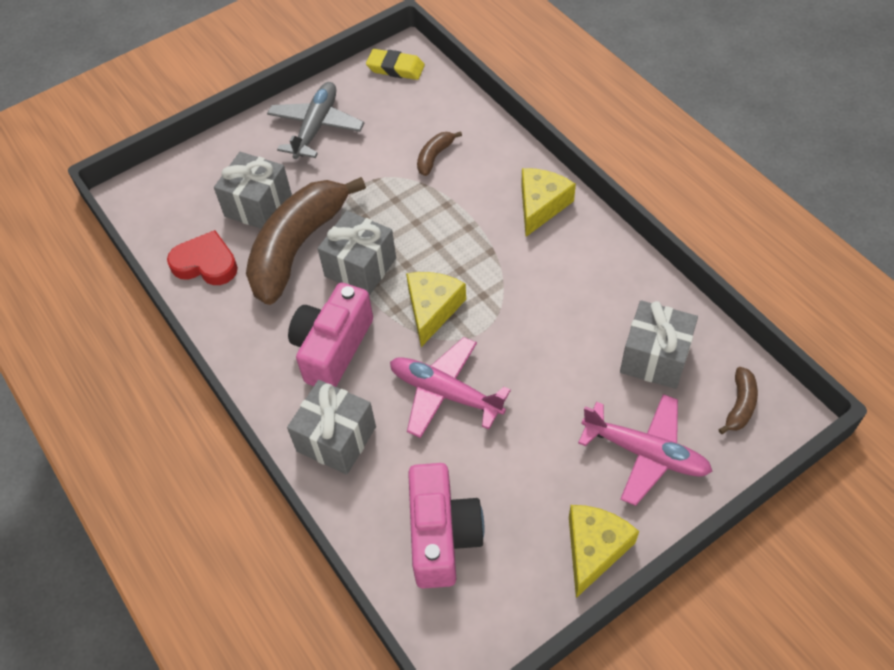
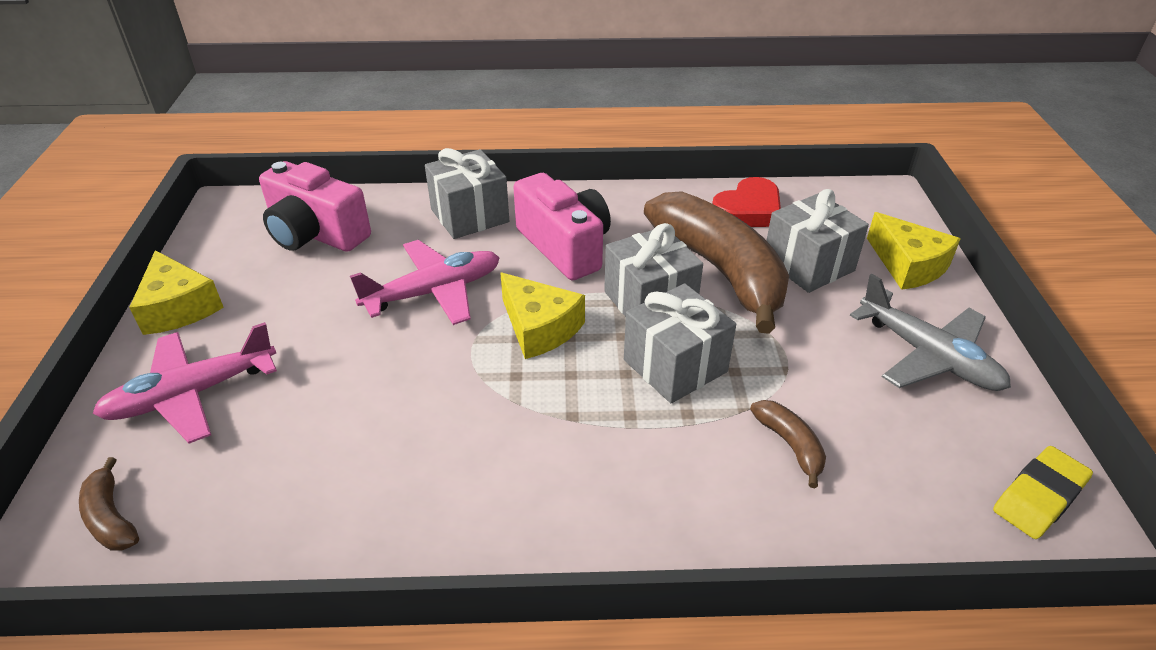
camera: 120 degrees right, 15 degrees down
yellow cheese [521,168,576,237] -> yellow cheese moved to [867,212,960,290]
grey gift [620,300,698,389] -> grey gift moved to [624,283,736,403]

